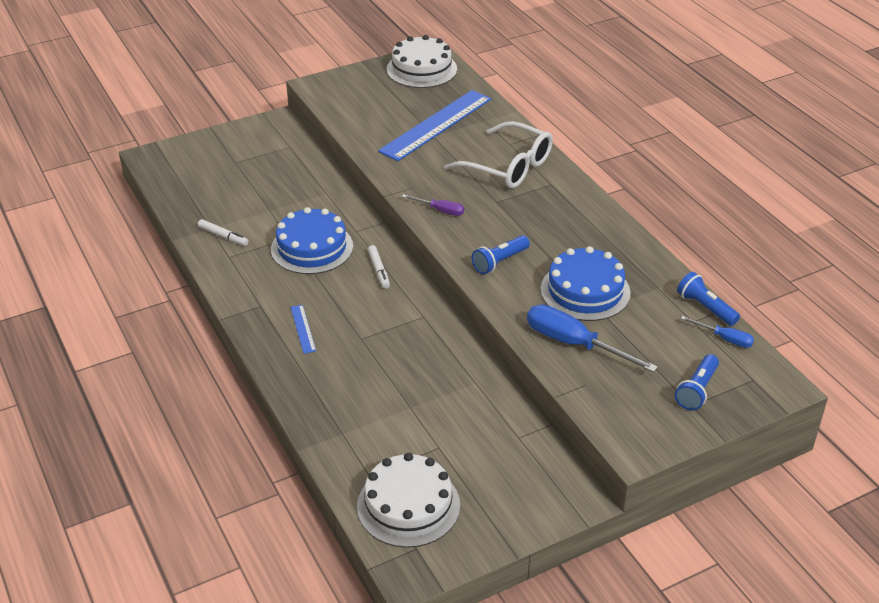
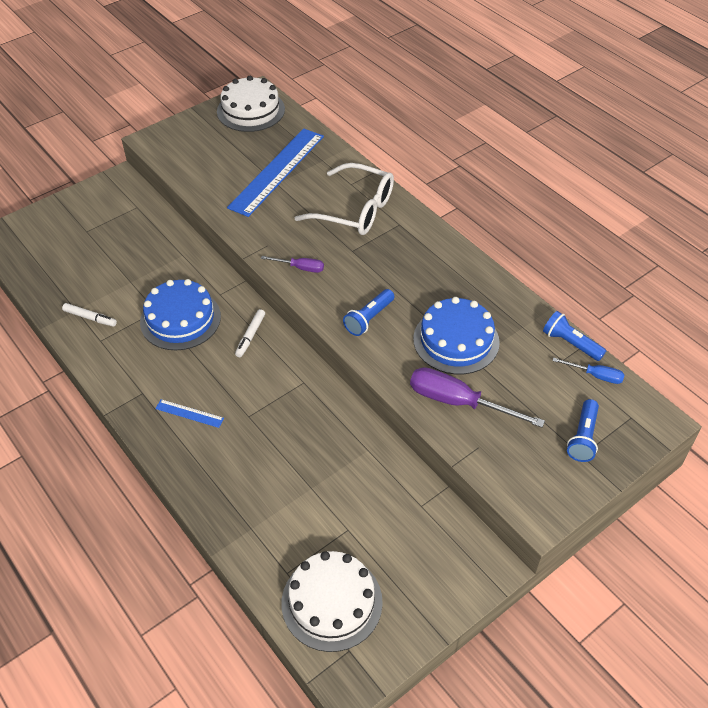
camera: 10 degrees left, 10 degrees up
blue ruler [291,305,316,354] -> blue ruler turned 45 degrees counterclockwise [155,399,224,428]
white marker [368,245,390,289] -> white marker turned 45 degrees clockwise [235,309,265,357]
blue screwdriver [527,305,658,372] -> purple screwdriver [410,367,545,428]

